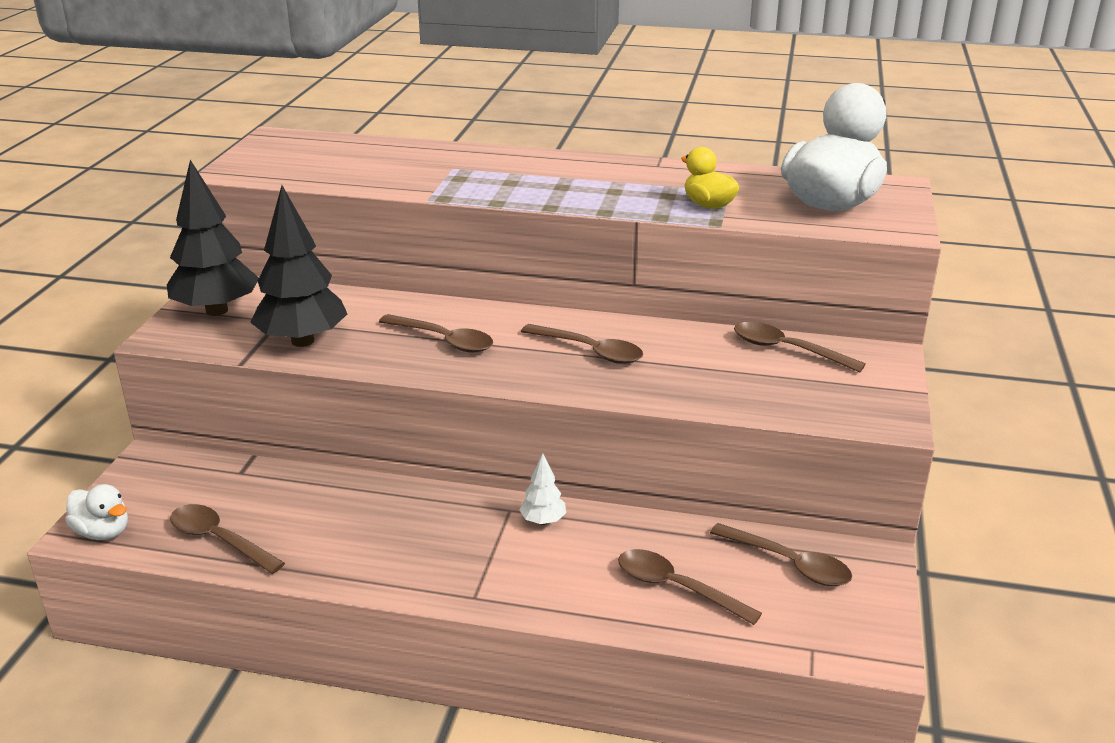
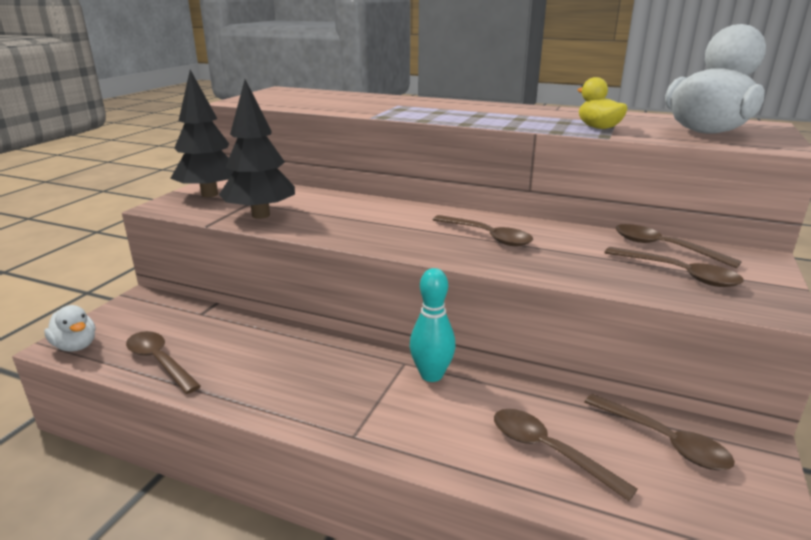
camera: 10 degrees right, 5 degrees down
brown spoon [379,314,493,353] -> brown spoon moved to [604,247,744,287]
white tree [519,453,566,525] -> turquoise bowling pin [410,268,456,382]

